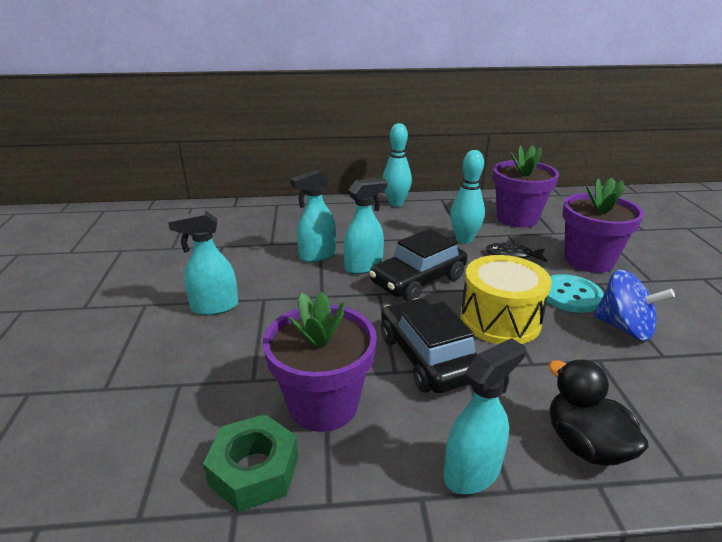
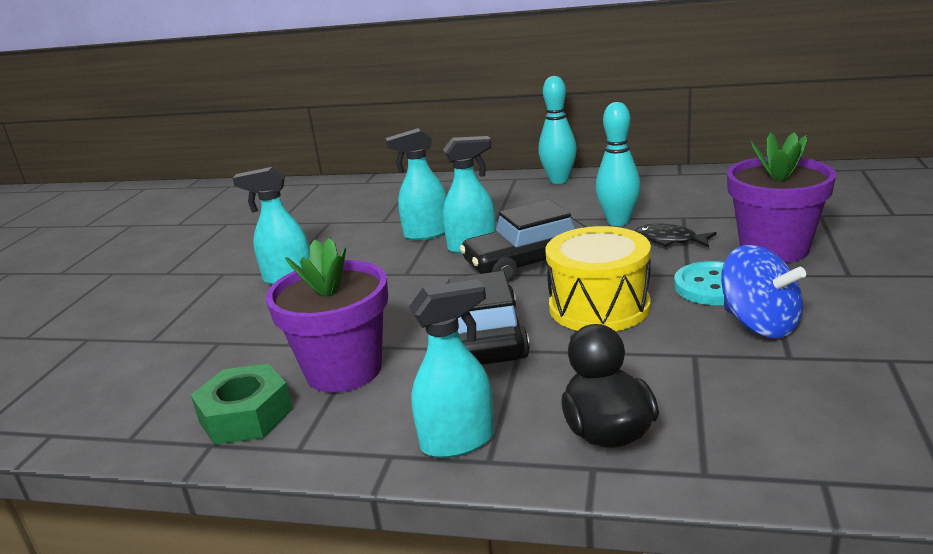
camera: 20 degrees right, 5 degrees down
purple flower pot [493,145,559,227] -> none

